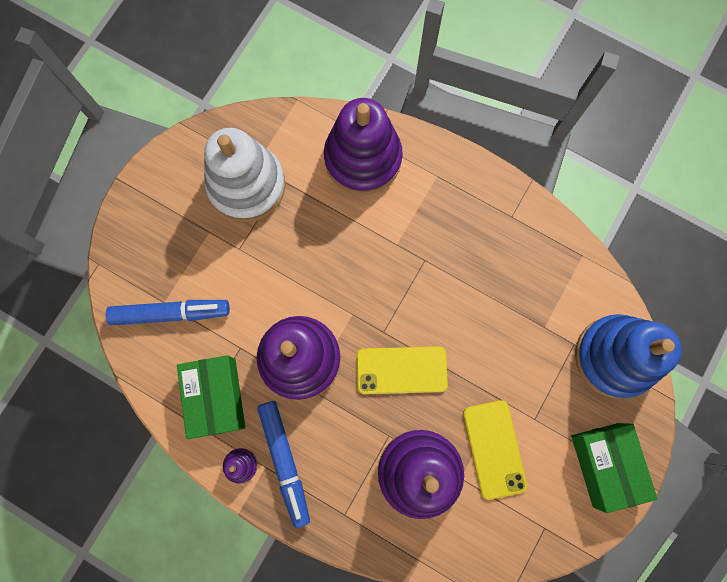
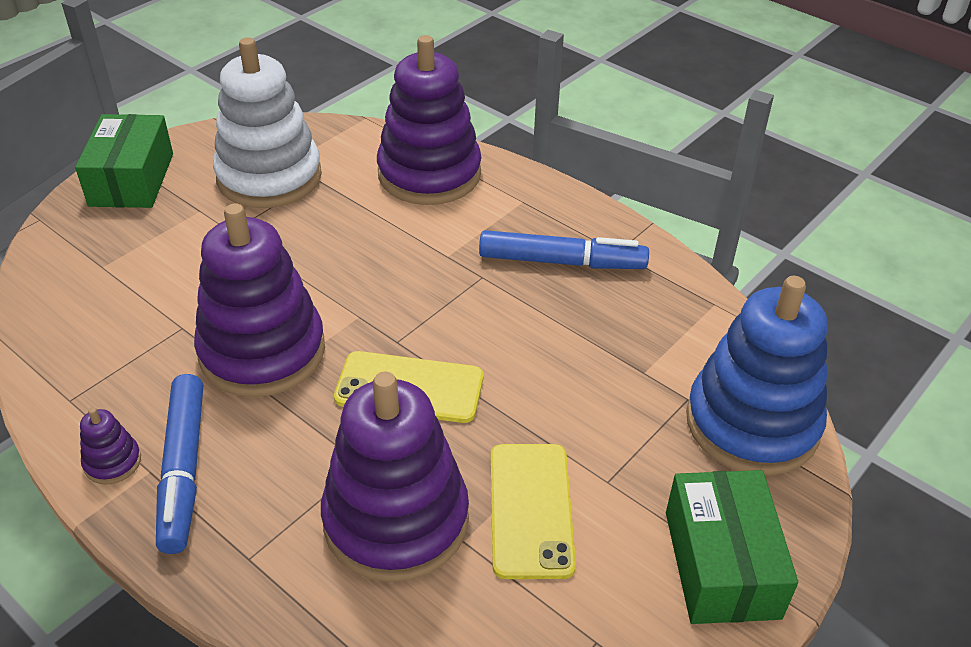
camera: 10 degrees right, 35 degrees down
blue marker [106,300,230,325] -> blue marker moved to [479,230,649,269]
green box [177,355,245,439] -> green box moved to [75,114,173,208]

